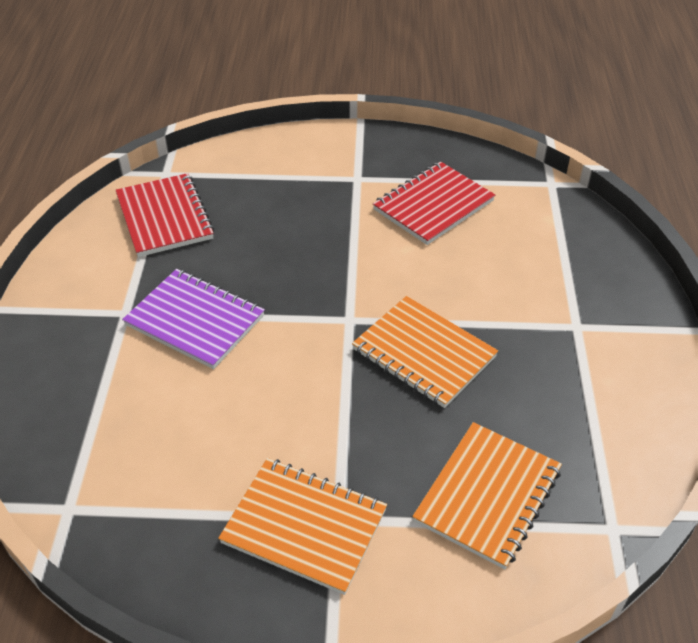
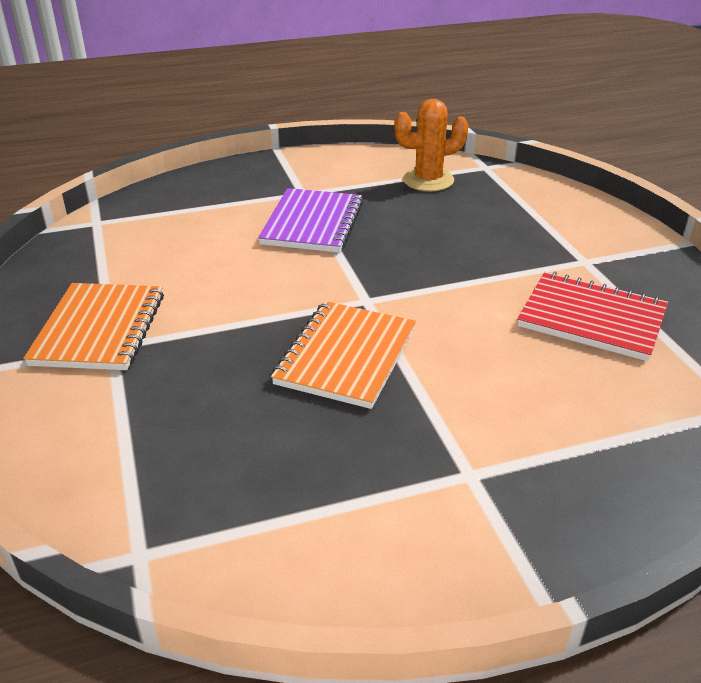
camera: 70 degrees right, 10 degrees down
red notebook [116,173,214,257] -> orange cactus [394,99,468,191]
orange notebook [412,422,562,569] -> none

